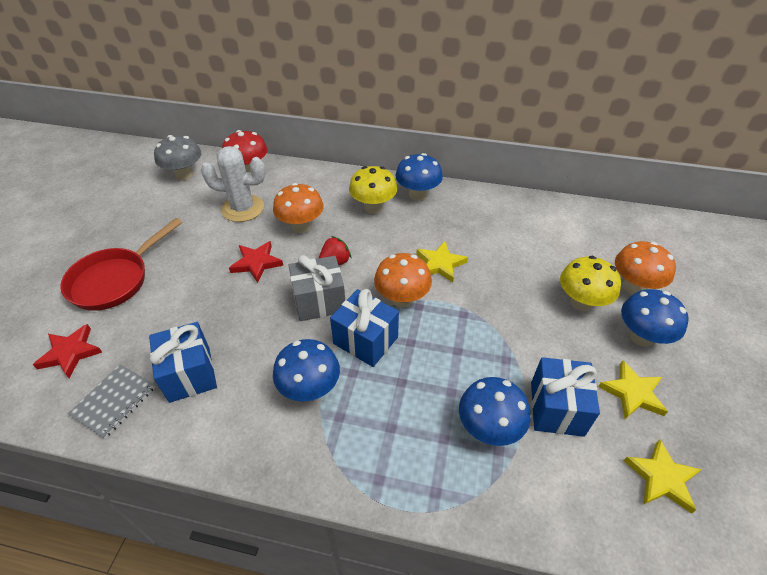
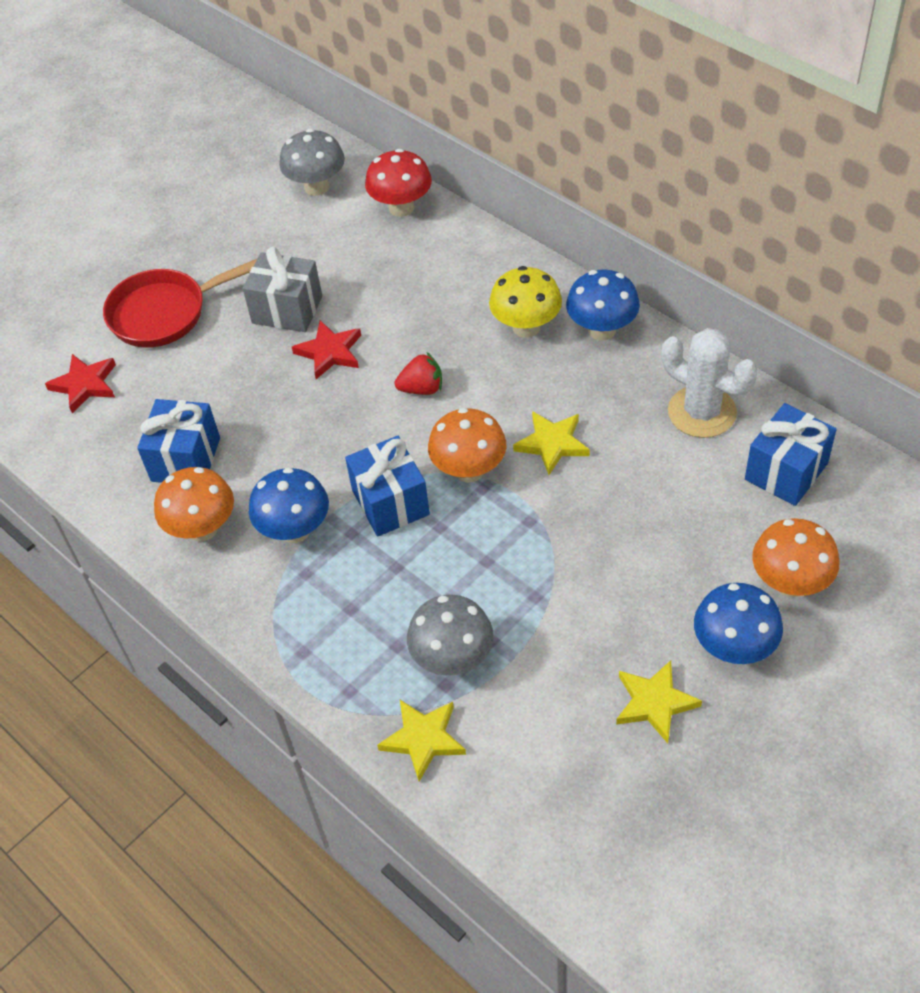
camera: 35 degrees right, 5 degrees up
grey notebook [68,364,155,439] -> none
white cactus [201,146,265,222] -> white cactus moved to [662,328,757,438]
orange mushroom [273,183,324,233] -> orange mushroom moved to [154,467,234,542]
grey gift [288,255,345,321] -> grey gift moved to [243,247,322,332]
blue mushroom [459,377,531,446] -> grey mushroom [407,595,494,676]
blue gift [531,357,600,437] -> blue gift moved to [745,403,837,506]
yellow mushroom [560,256,621,311] -> none
yellow star [624,439,702,514] -> yellow star moved to [377,700,466,782]

